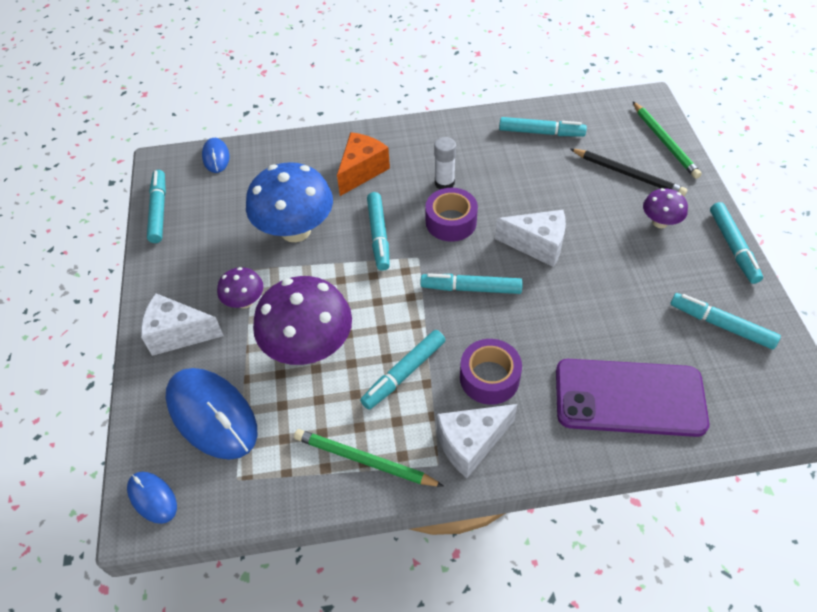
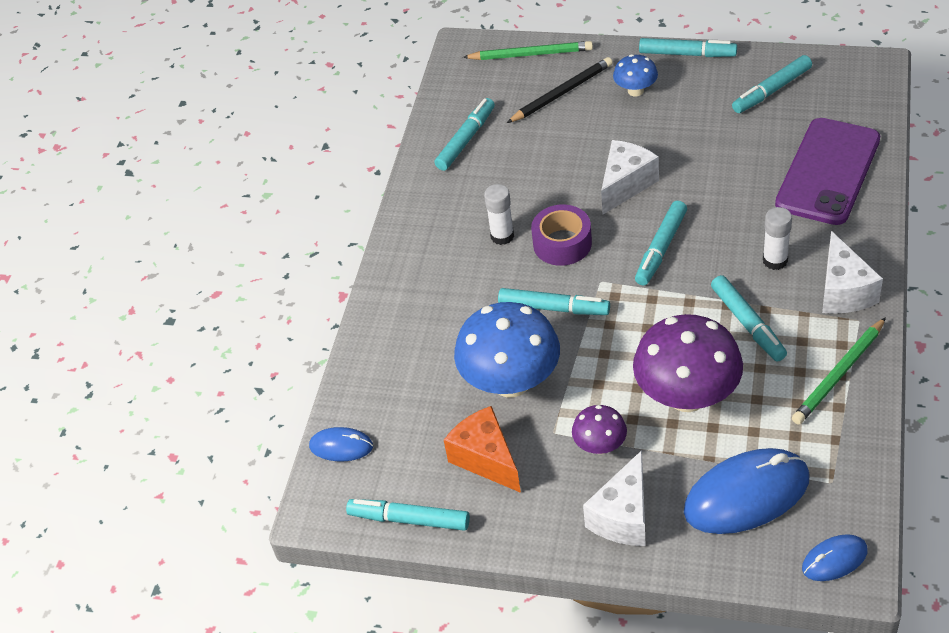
camera: 65 degrees left, 5 degrees down
orange cheese [337,132,390,196] -> orange cheese moved to [444,406,521,493]
purple tape [460,339,522,405] -> white glue stick [763,207,792,270]
purple mushroom [643,188,688,228] -> blue mushroom [613,54,658,96]

